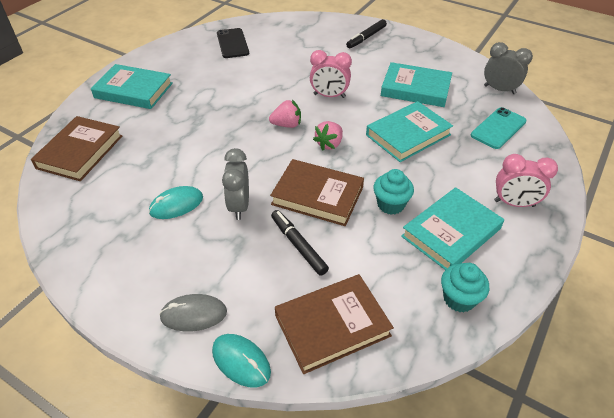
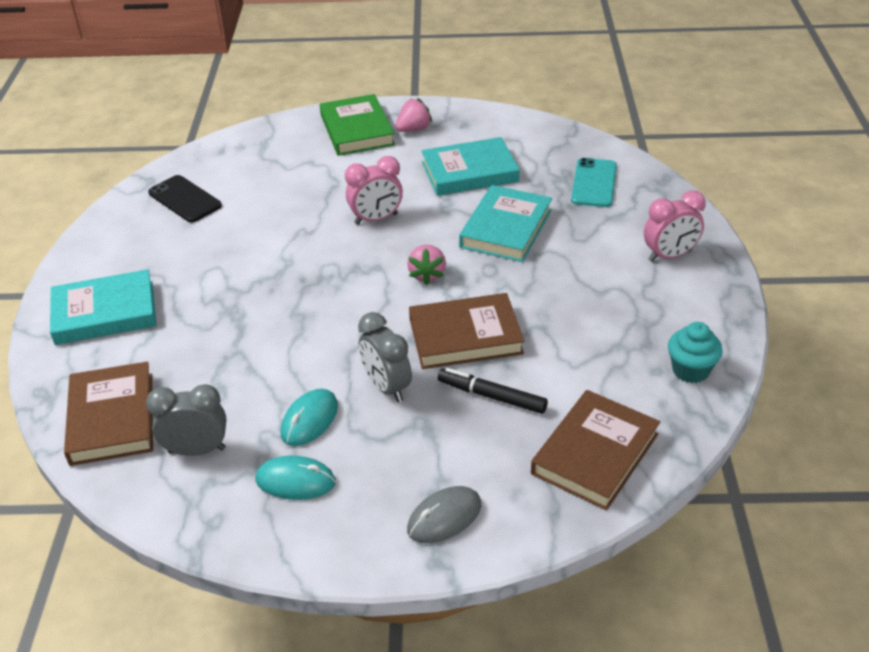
camera: 30 degrees left, 5 degrees down
turquoise mouse [212,334,271,388] -> turquoise mouse moved to [255,455,335,500]
pink strawberry [269,100,301,128] -> pink strawberry moved to [396,98,432,132]
black marker [346,19,387,48] -> green book [320,94,395,156]
turquoise cupcake [373,169,414,215] -> none
turquoise book [401,187,504,270] -> none
grey clock [484,42,533,94] -> grey clock moved to [146,384,226,456]

